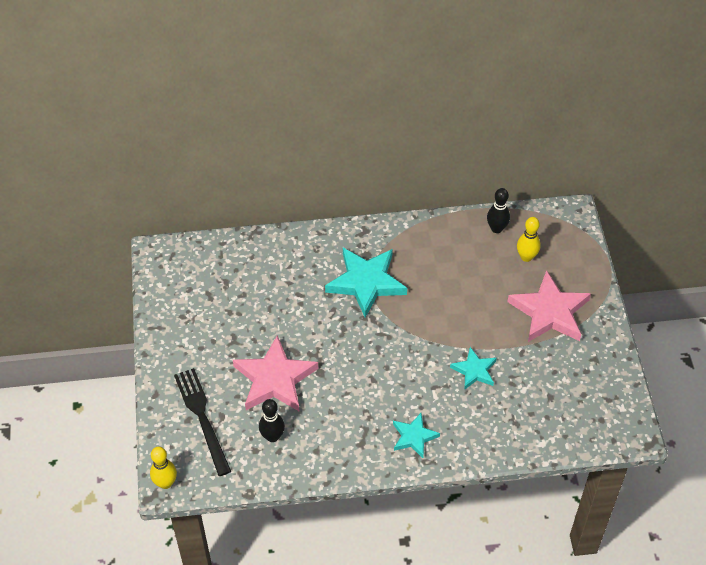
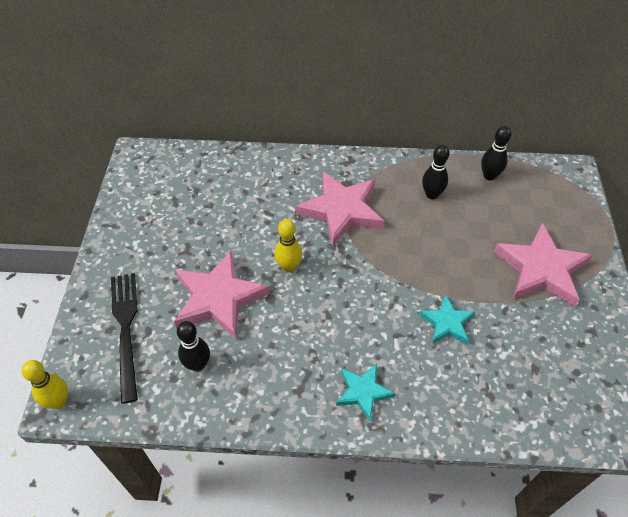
camera: 10 degrees right, 0 degrees up
turquoise star [325,248,407,318] -> pink star [296,171,384,246]
yellow bowling pin [517,217,540,262] -> yellow bowling pin moved to [274,219,302,273]
none -> black bowling pin [422,145,449,199]

